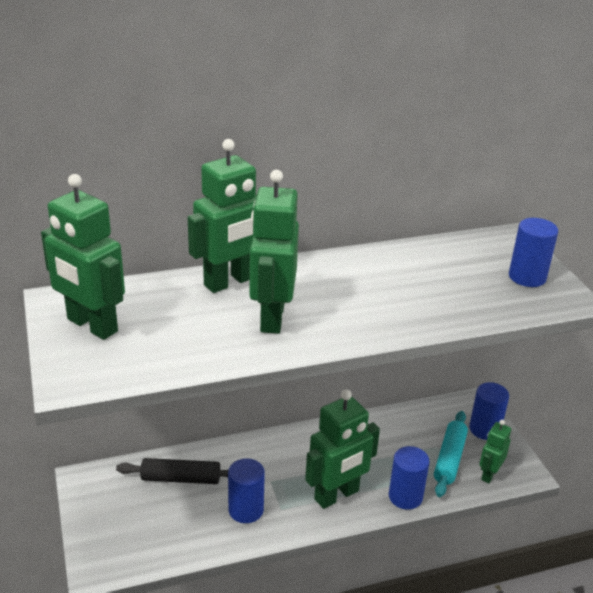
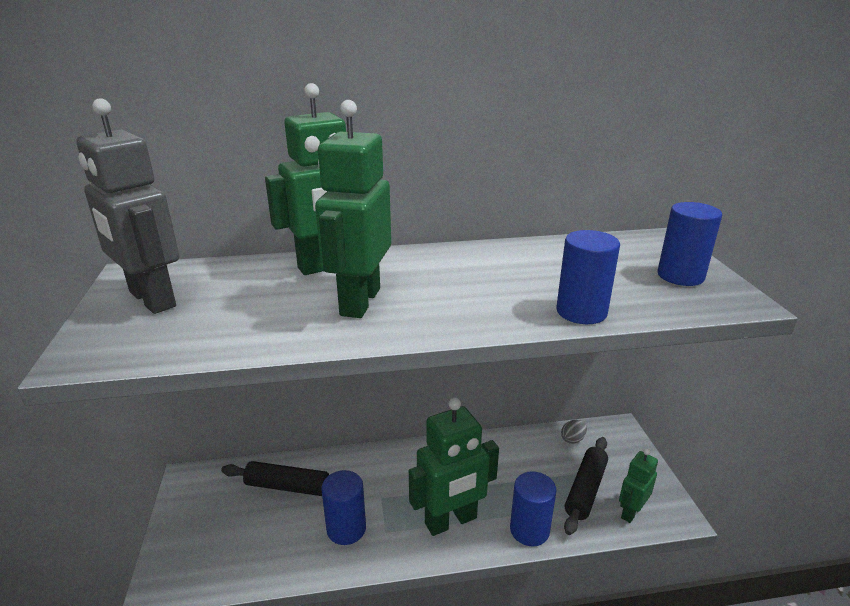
camera: 10 degrees right, 5 degrees down
green robot [41,174,125,340] -> grey robot [76,99,179,314]
turquoise rolling pin [434,411,468,497] -> black rolling pin [564,437,608,535]
blue cylinder [469,382,509,440] -> blue cylinder moved to [556,230,620,324]
none -> grey egg [561,420,587,444]

